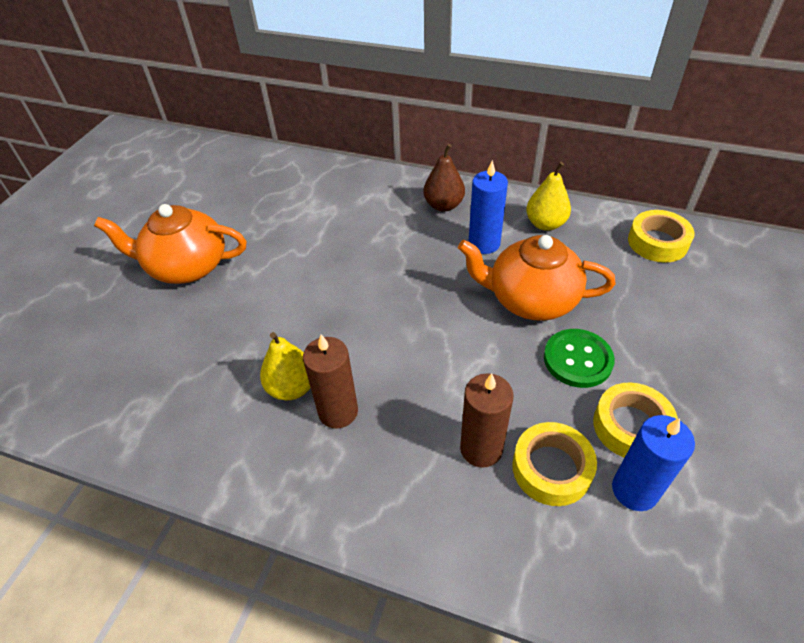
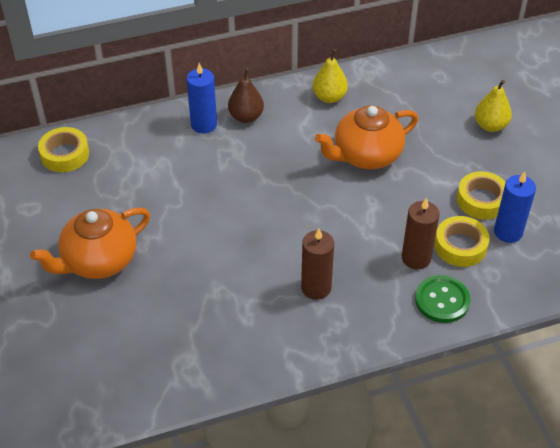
camera: 40 degrees left, 0 degrees up
yellow pear [260,332,311,400] -> yellow pear moved to [475,80,512,132]
blue candle [468,160,508,254] -> blue candle moved to [187,63,217,133]
green button [544,329,615,388] -> green button moved to [415,275,470,323]
yellow tape [628,210,695,263] -> yellow tape moved to [38,127,89,172]

